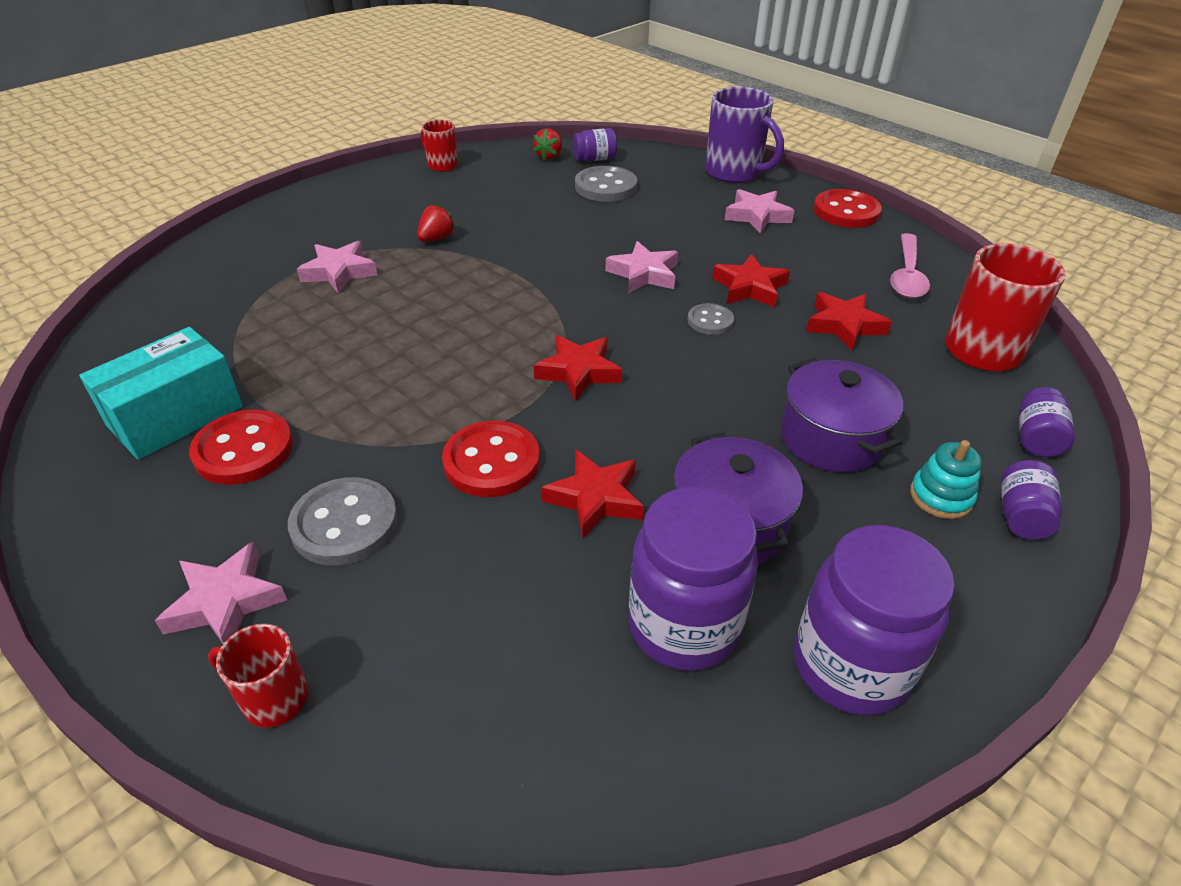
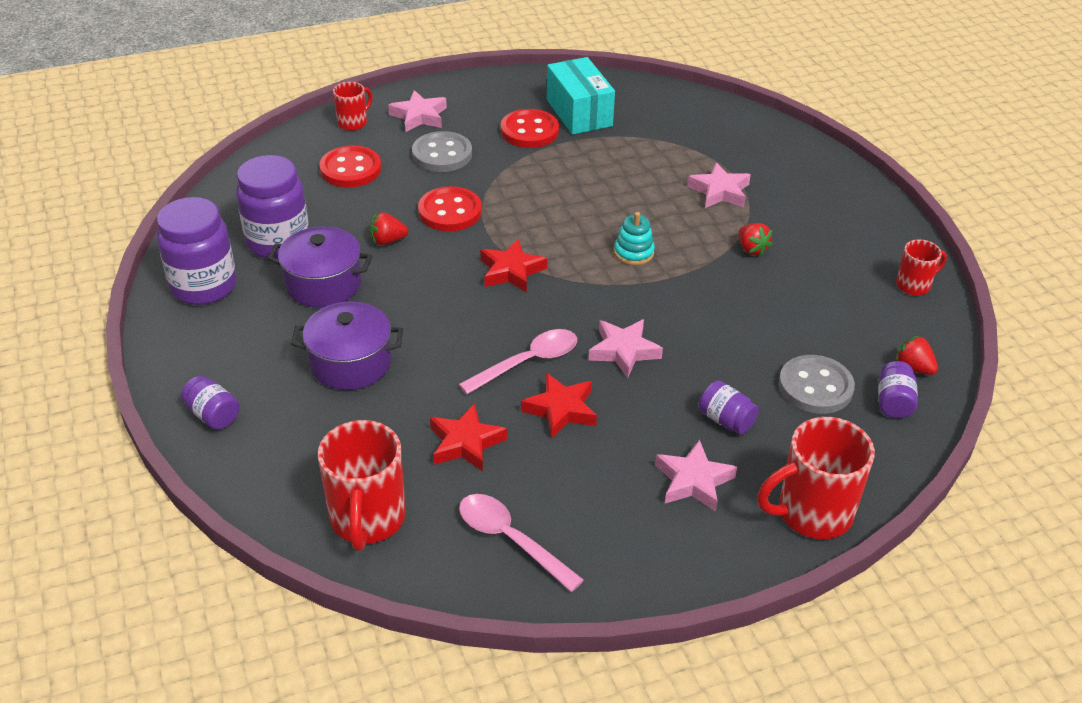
camera: 115 degrees right, 0 degrees up
red star [541,450,644,538] -> red strawberry [370,212,408,245]
grey button [688,303,734,335] -> pink spoon [459,329,577,395]
purple mug [705,87,784,183] -> red mug [757,417,875,539]
red button [814,189,882,228] -> red button moved to [319,146,381,187]
turquoise stacking toy [910,440,982,519] -> turquoise stacking toy moved to [614,212,655,265]
purple jar [1019,387,1075,457] -> purple jar moved to [699,380,759,434]

